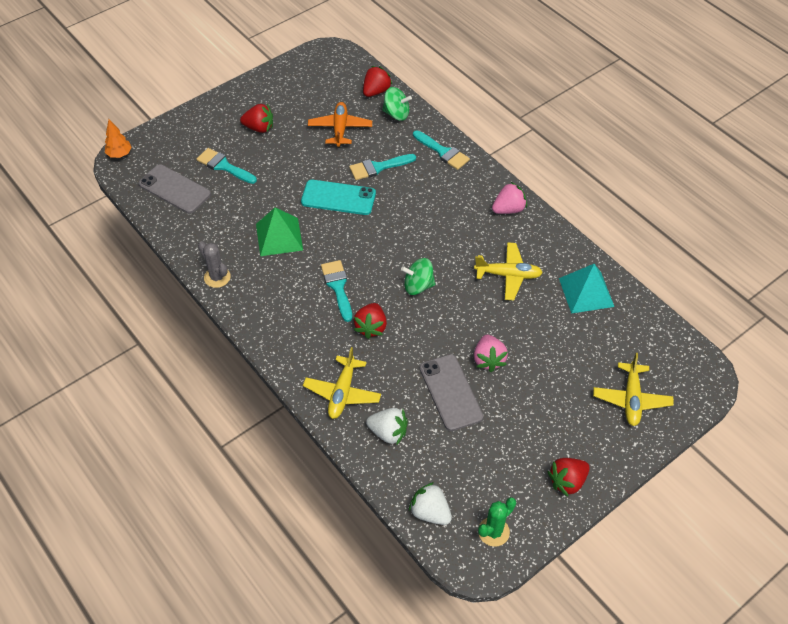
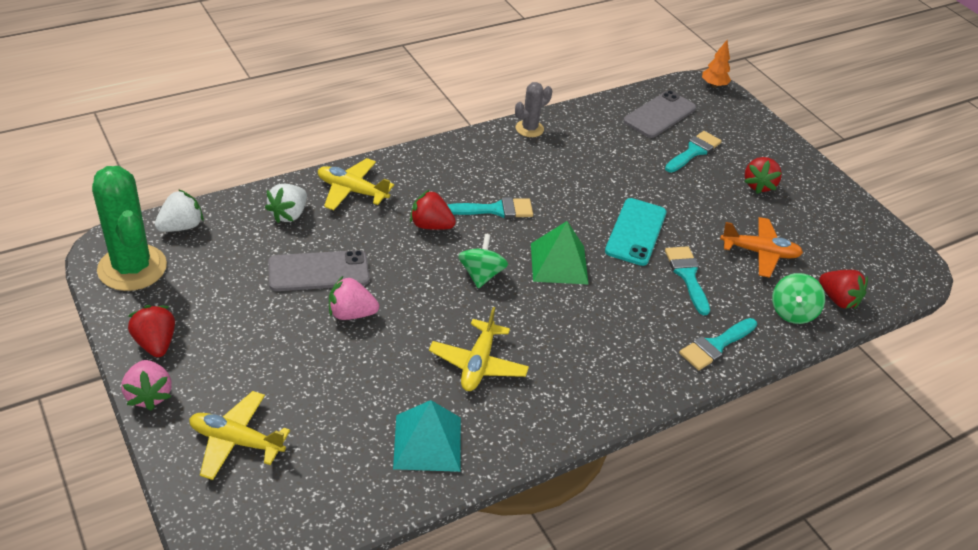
camera: 95 degrees right, 10 degrees down
green pyramid [256,207,303,256] -> green pyramid moved to [531,221,589,285]
green cactus [478,497,516,547] -> green cactus [92,166,167,291], size x1.90
pink strawberry [492,182,527,214] -> pink strawberry moved to [122,360,171,411]

